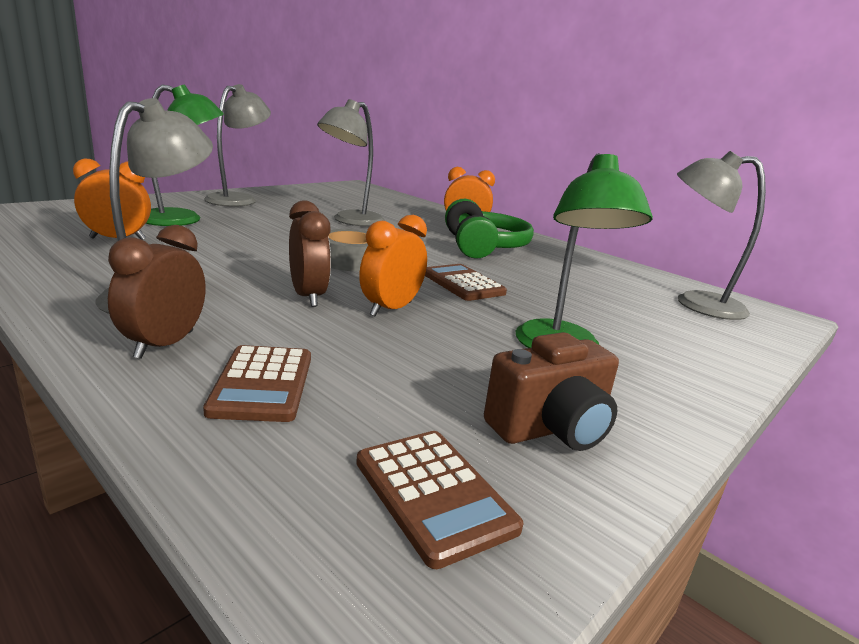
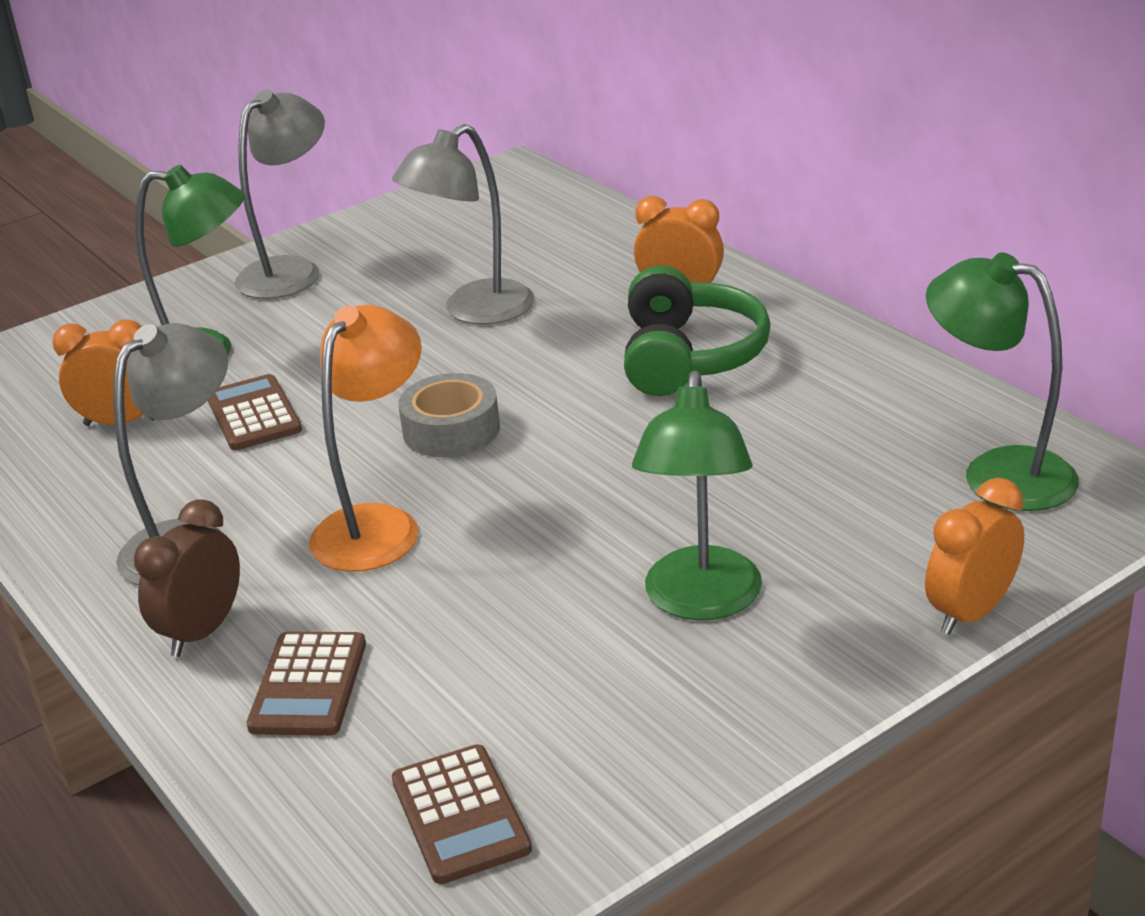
camera: 15 degrees right, 10 degrees up
brown clock [289,200,331,307] -> orange lamp [309,305,422,572]
orange clock [359,215,427,316] -> orange clock moved to [925,478,1024,635]
brown calculator [425,264,507,301] -> brown calculator moved to [208,374,302,450]
brown camera [484,332,619,451] -> none
grey lamp [677,151,766,320] -> green lamp [926,252,1079,511]

